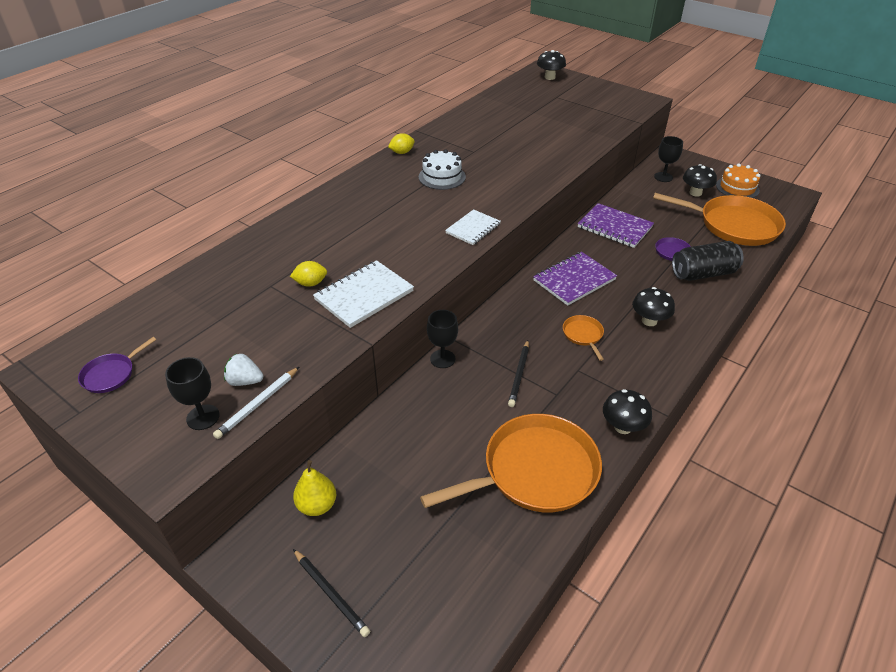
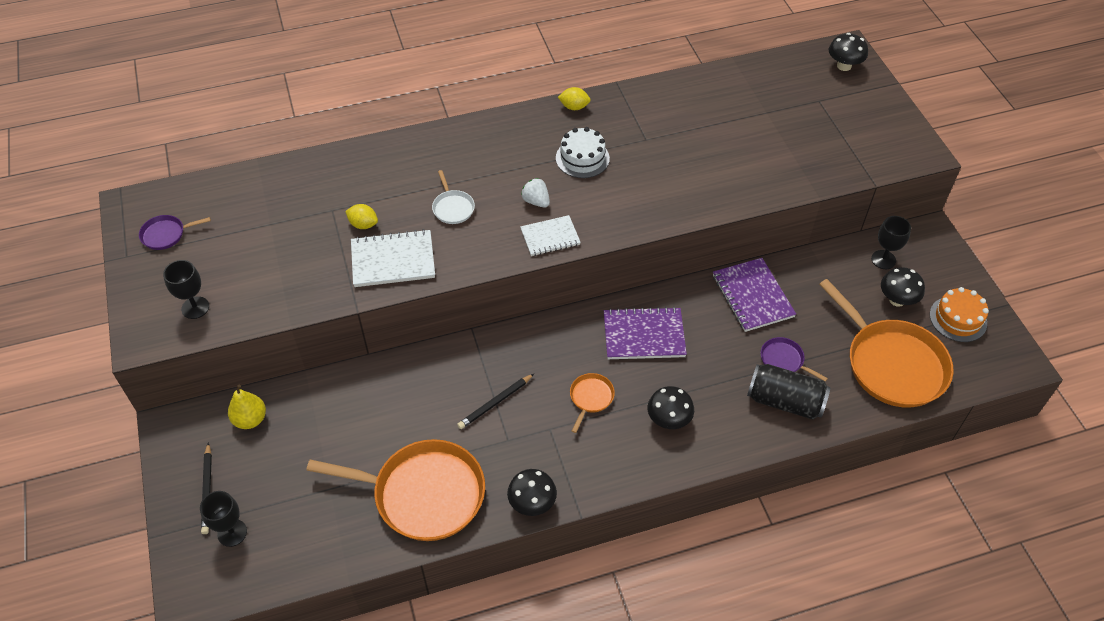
camera: 35 degrees right, 10 degrees up
white pencil [213,367,299,439] -> none
white strawberry [224,354,263,386] -> white strawberry moved to [521,178,550,208]
black goblet [427,310,458,368] -> black goblet moved to [200,491,247,547]
none -> white pan [432,170,475,224]

